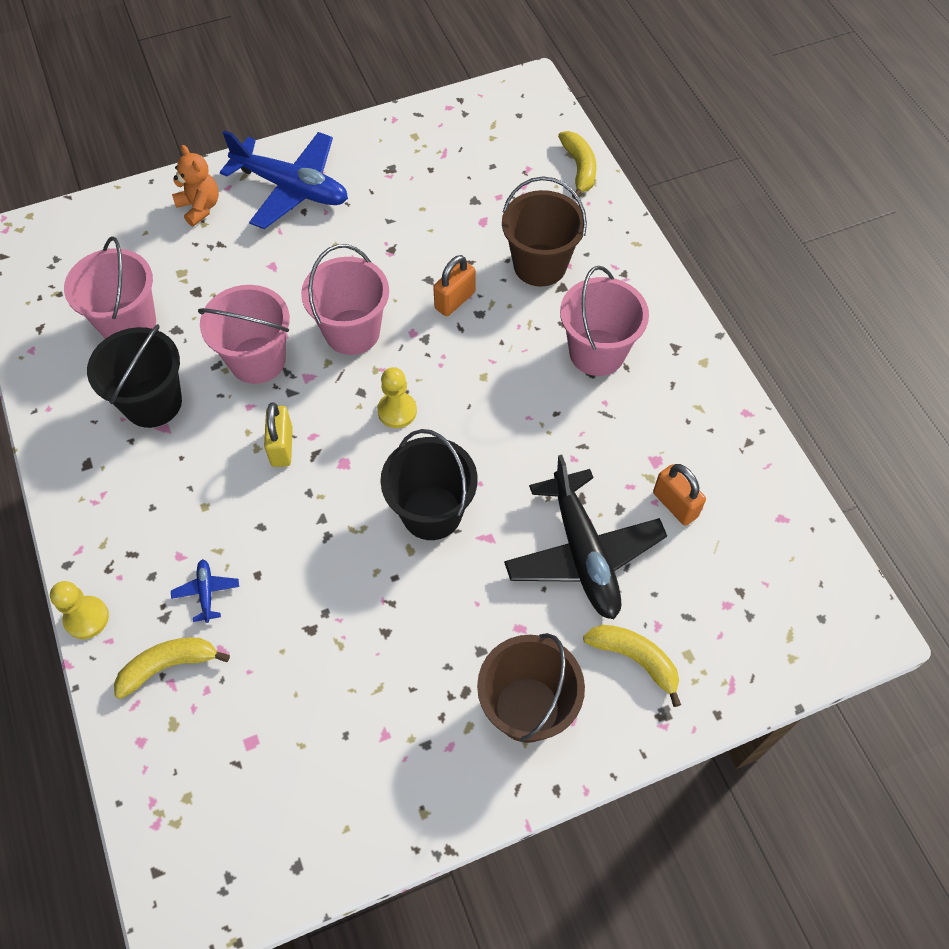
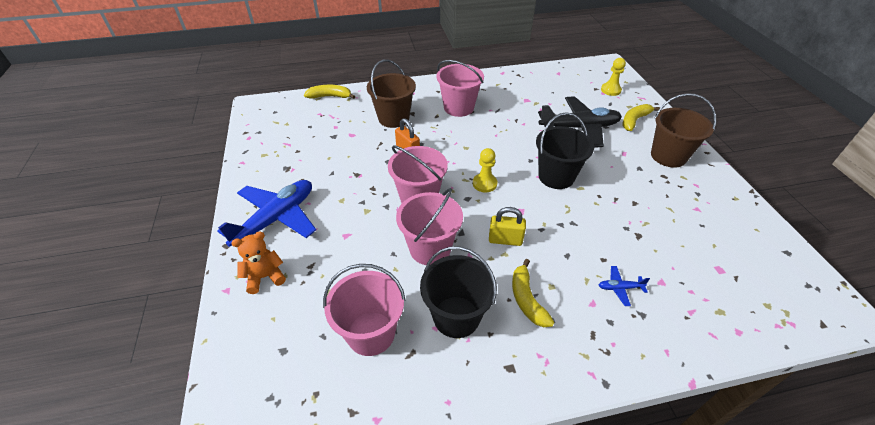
camera: 80 degrees left, 15 degrees down
yellow pawn [50,581,109,639] -> yellow pawn moved to [601,58,626,96]
yellow banana [114,637,230,699] -> yellow banana moved to [512,259,555,327]
orange padlock [653,464,706,526] -> none

